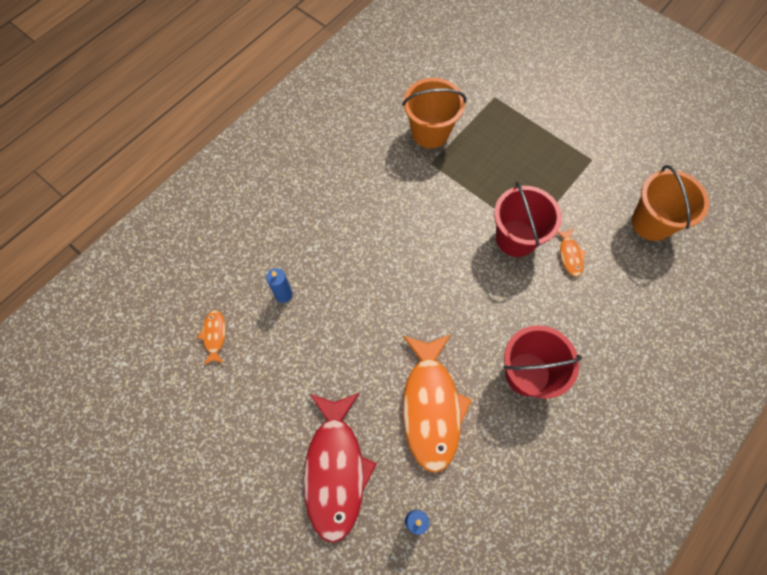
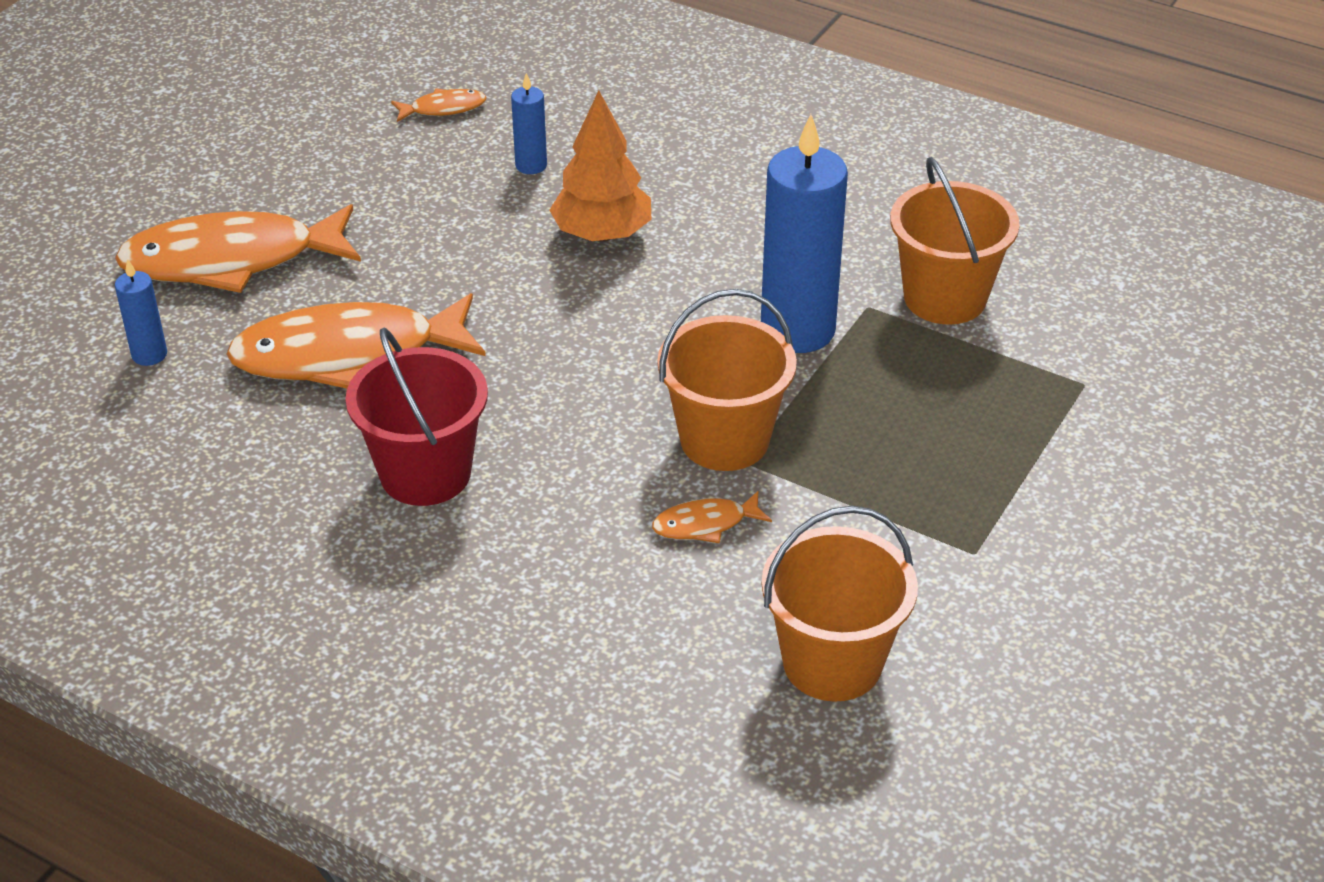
camera: 80 degrees right, 25 degrees down
red fish [303,393,377,543] -> orange fish [115,204,361,293]
red bucket [494,181,562,257] -> orange bucket [657,289,797,471]
none -> orange tree [549,90,651,242]
none -> blue candle [761,114,848,353]

